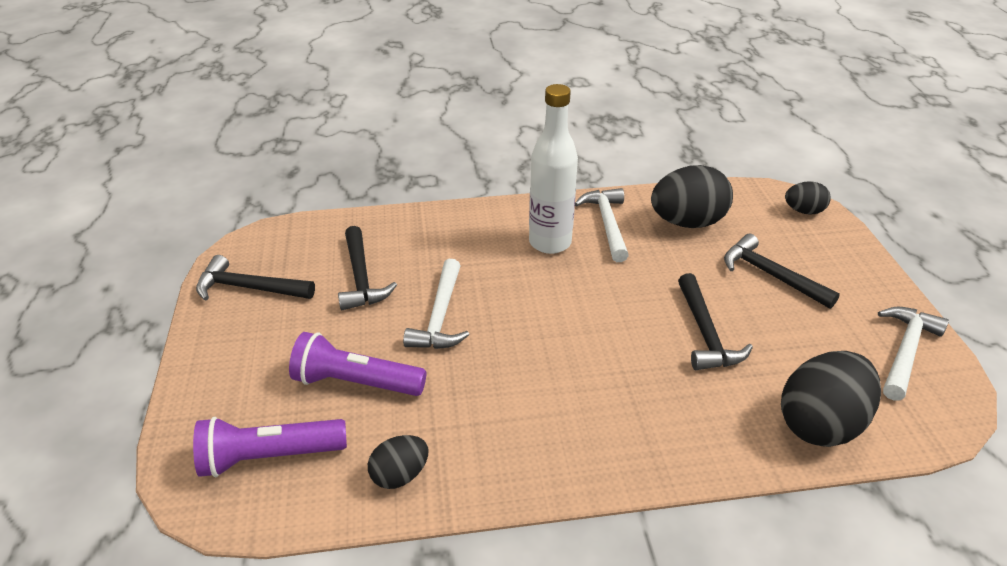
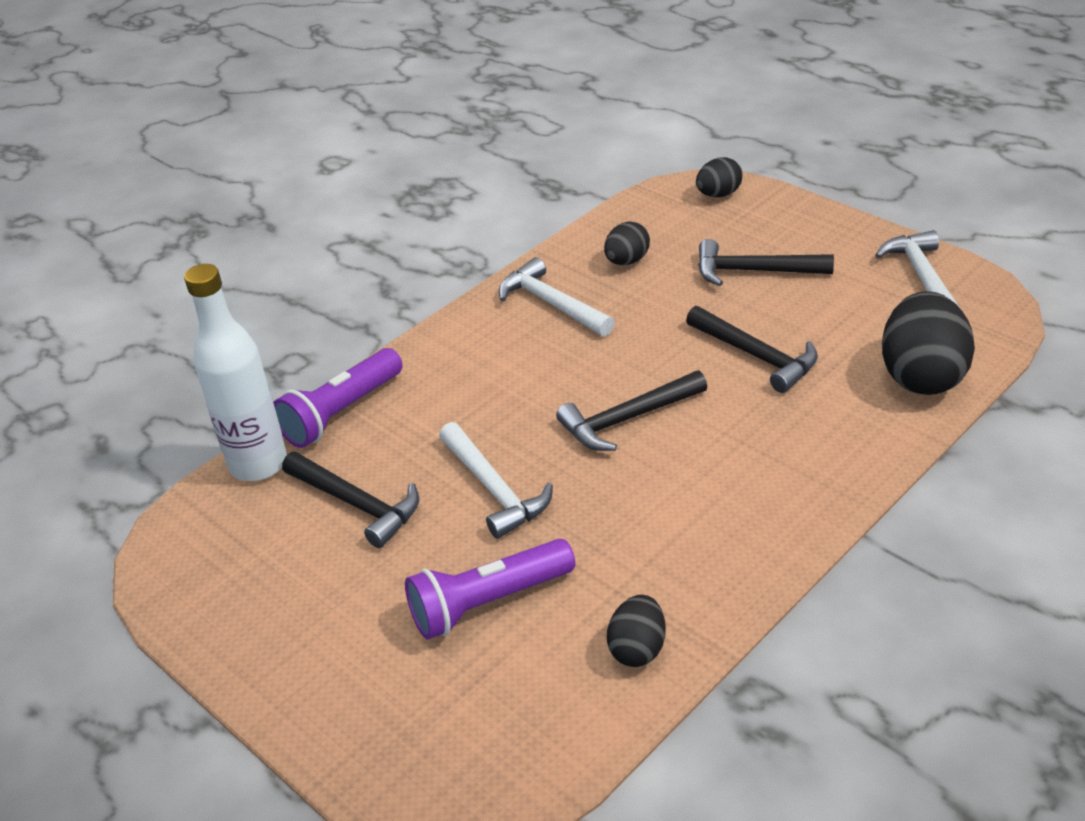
camera: 35 degrees left, 0 degrees up
purple flashlight [193,417,347,477] -> purple flashlight moved to [273,348,403,448]
black hammer [196,255,315,301] -> black hammer moved to [556,370,707,451]
white bottle [529,84,578,254] -> white bottle moved to [184,264,287,481]
black egg [651,165,733,228] -> black egg [604,221,650,265], size x0.54

